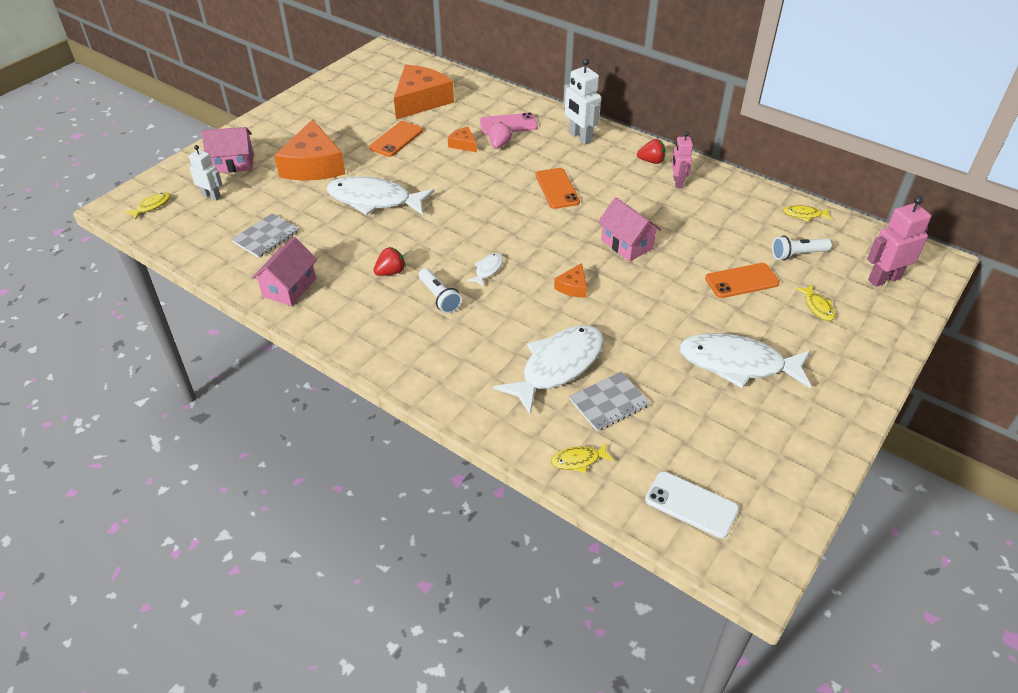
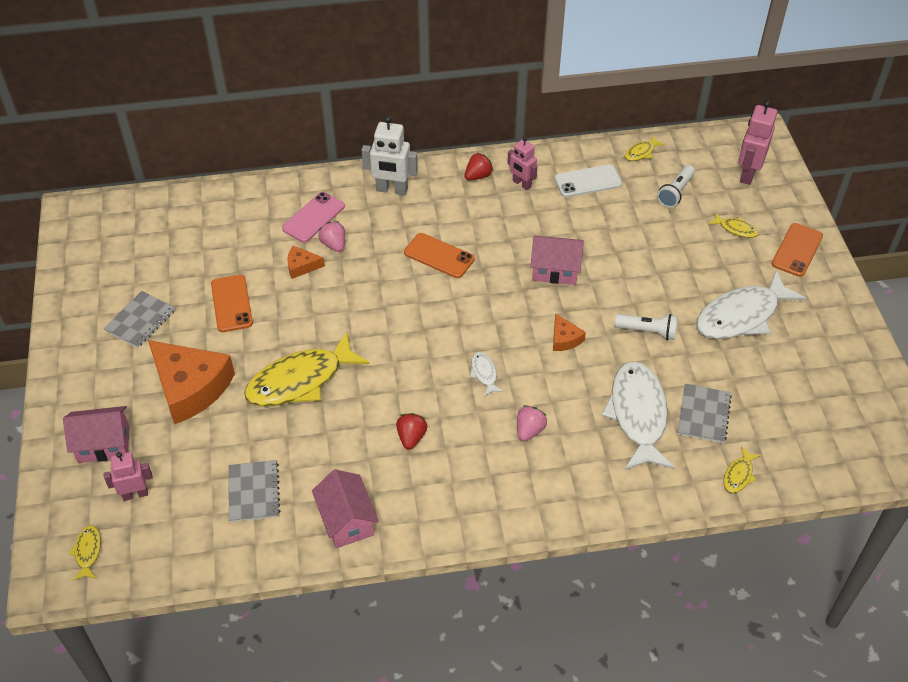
camera: 45 degrees left, 5 degrees up
white robot [189,145,222,201] -> pink robot [103,452,153,501]
pink house [202,127,254,173] -> pink house turned 45 degrees clockwise [63,406,129,463]
white fish [326,176,434,215] -> yellow fish [244,332,369,407]
orange cheese [394,65,454,119] -> none
white flashlight [419,268,462,314] -> white flashlight moved to [615,314,678,340]
white phone [645,471,739,538] -> white phone moved to [554,164,622,197]
orange phone [705,263,780,298] -> orange phone moved to [772,223,823,277]
none -> grey notebook [104,291,175,348]
none -> pink strawberry [517,405,547,441]

